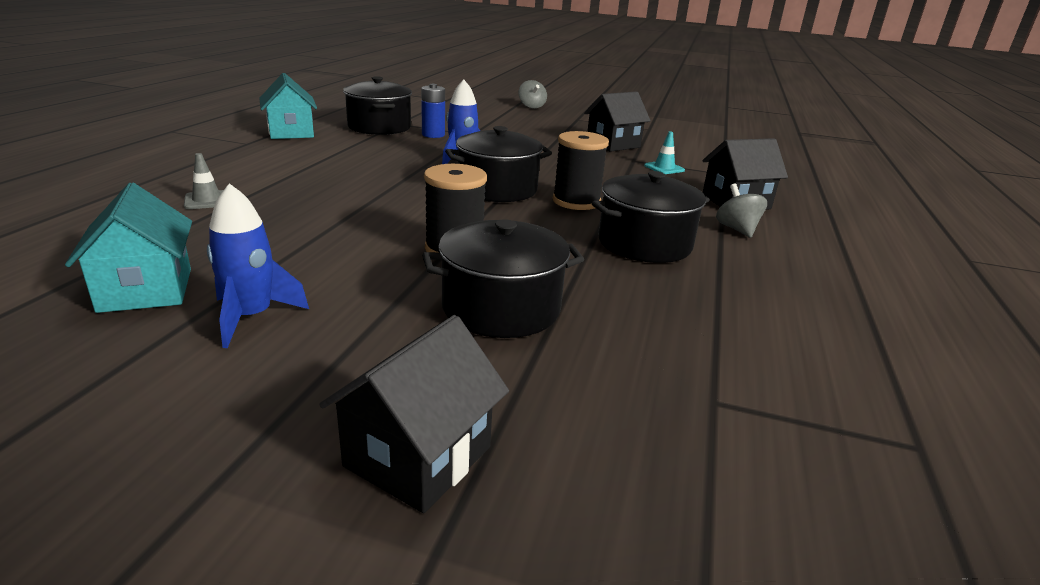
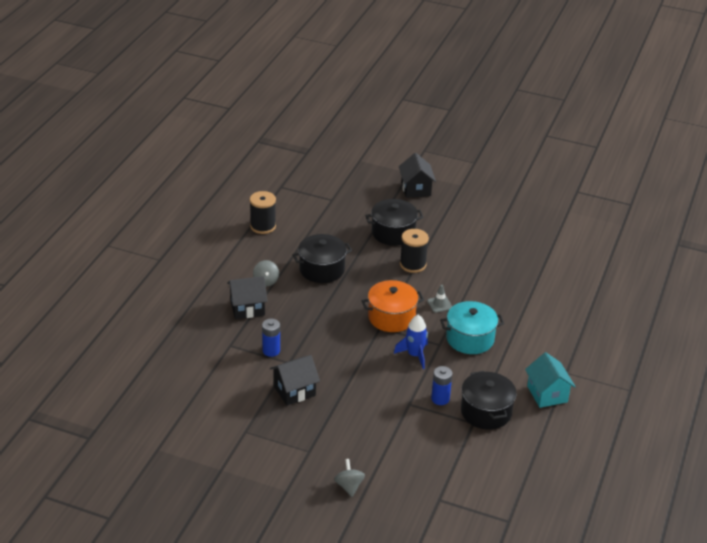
camera: 175 degrees left, 10 degrees up
turquoise house [65,183,192,313] -> none
grey traffic cone [184,153,223,209] -> grey traffic cone moved to [427,285,452,313]
blue rocket [207,183,309,348] -> none
black house [319,315,509,513] -> black house turned 45 degrees counterclockwise [399,153,436,198]
black pot [445,126,552,202] -> orange pot [362,280,424,332]
black spool [553,131,609,210] -> black spool moved to [250,191,276,234]
turquoise traffic cone [644,131,685,174] -> blue battery [262,319,280,357]
none -> turquoise pot [440,301,504,354]

